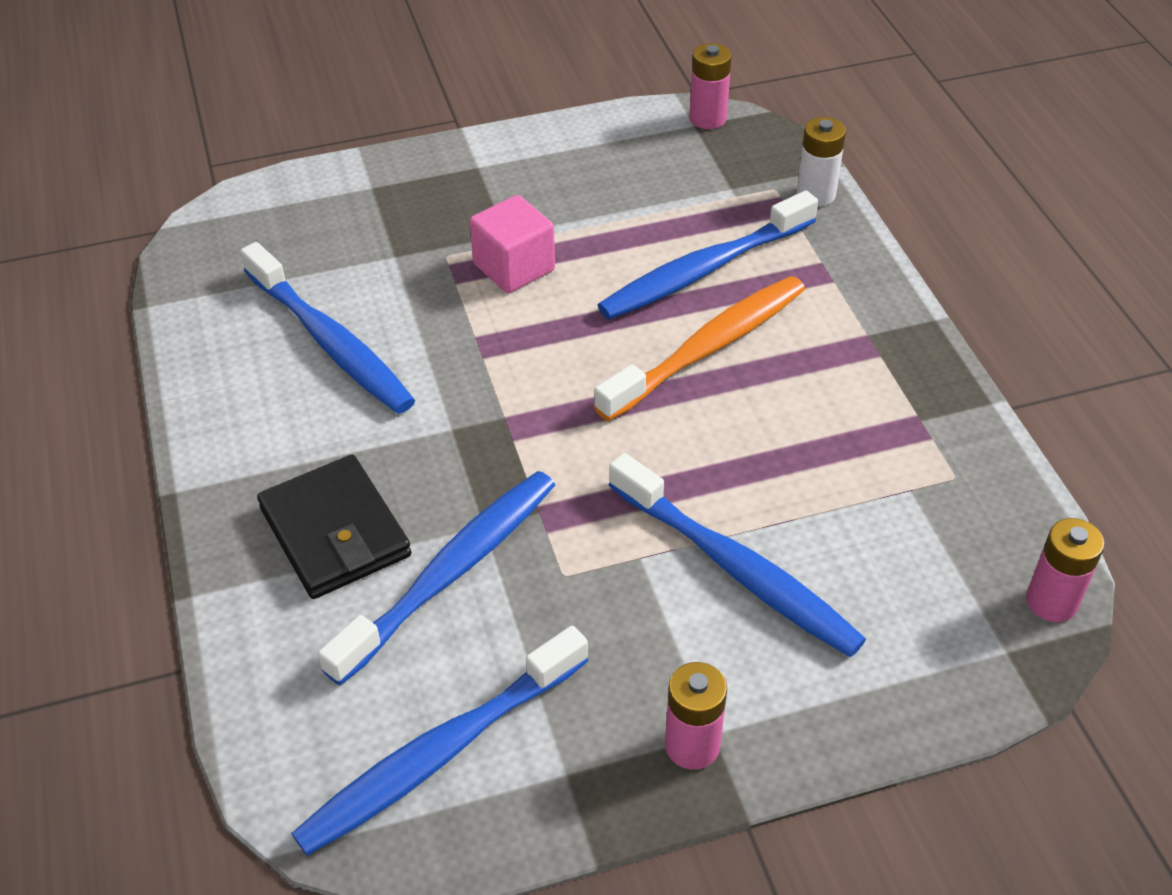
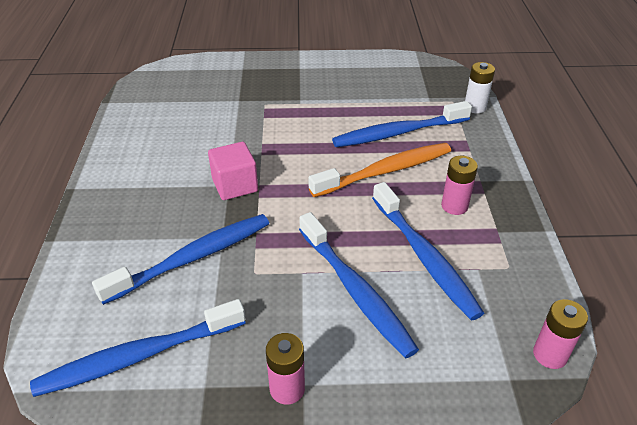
camera: 15 degrees right, 5 degrees down
blue toothbrush [240,242,415,414] -> blue toothbrush moved to [372,182,484,320]
black wallet [257,455,411,599] -> none
pink cube [470,195,555,293] -> pink cube moved to [208,142,258,200]
pink battery [689,43,732,129] -> pink battery moved to [441,156,478,215]

